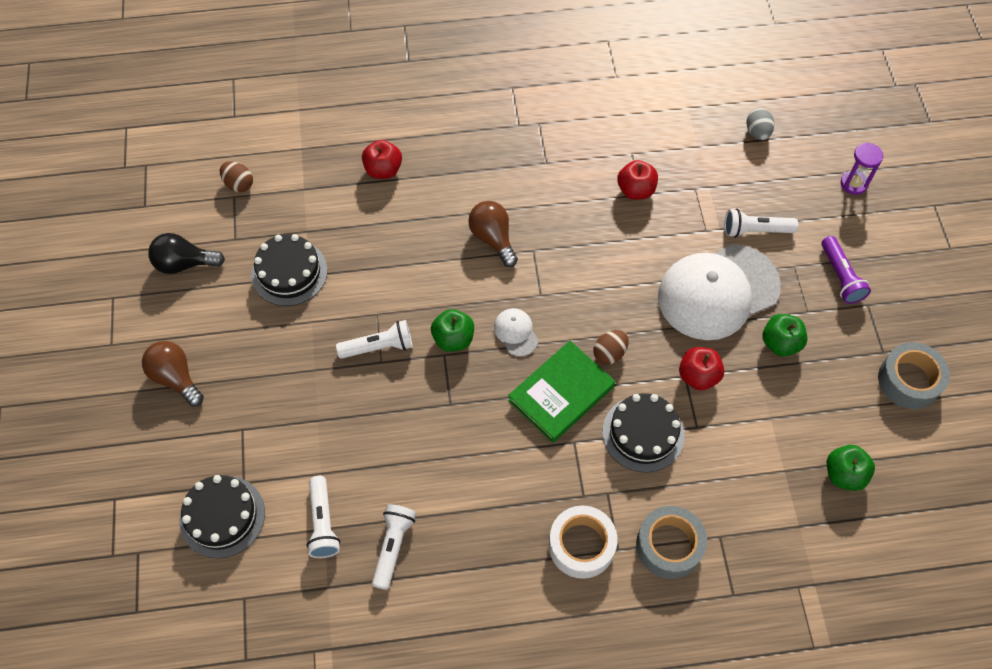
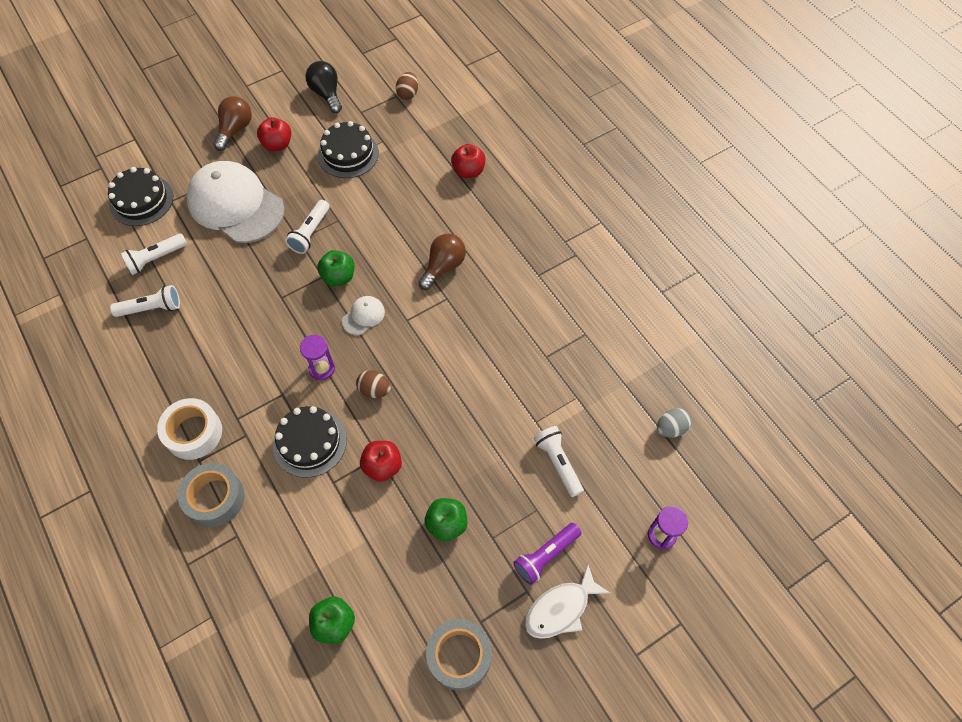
camera: 65 degrees right, 0 degrees up
white flashlight [336,320,413,359] -> white flashlight turned 60 degrees clockwise [285,200,330,254]
green book [508,341,615,443] -> purple hourglass [300,335,335,380]
red apple [617,160,658,200] -> red apple moved to [257,117,291,151]
white cap [658,244,781,340] -> white cap moved to [186,161,285,243]
none -> white fish [525,564,610,639]

